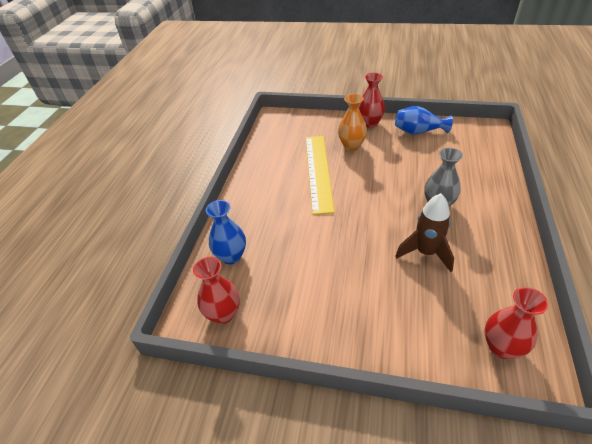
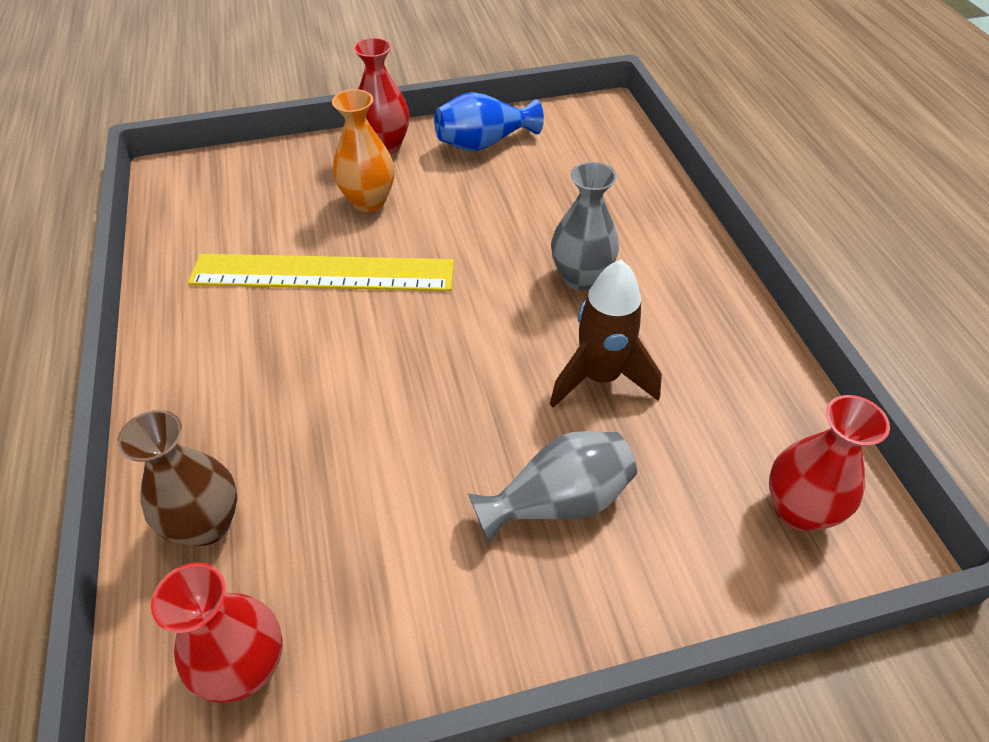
camera: 30 degrees left, 5 degrees up
blue vase [206,200,246,264] -> brown vase [117,410,237,546]
yellow ruler [306,136,335,215] -> yellow ruler turned 60 degrees counterclockwise [188,254,454,291]
none -> grey vase [468,431,637,543]

